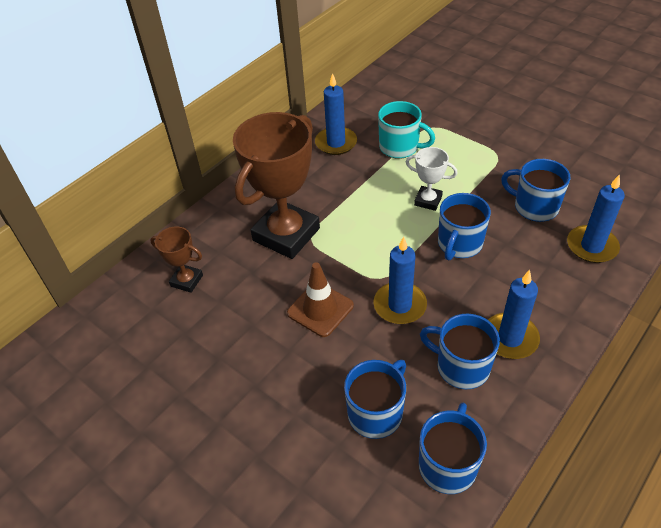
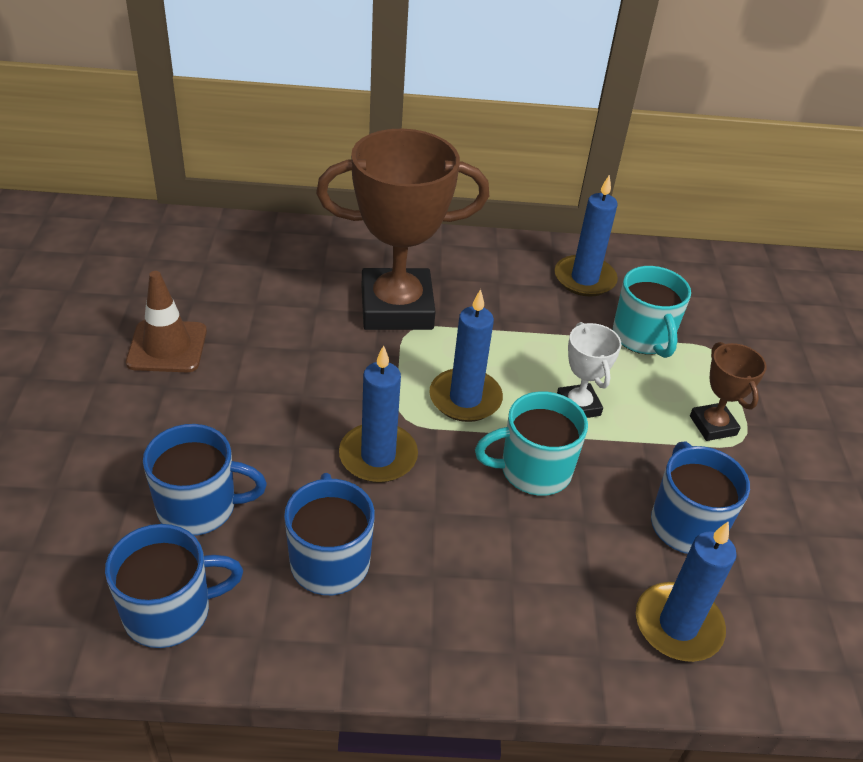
camera: 45 degrees right, 5 degrees down
brown trophy [150,227,203,293] -> brown trophy moved to [690,342,767,441]
brown traffic cone [287,262,354,337] -> brown traffic cone moved to [126,271,207,372]
blue mug [438,193,491,260] -> turquoise mug [475,391,588,496]
blue candle [488,270,540,359] -> blue candle moved to [429,289,503,422]

